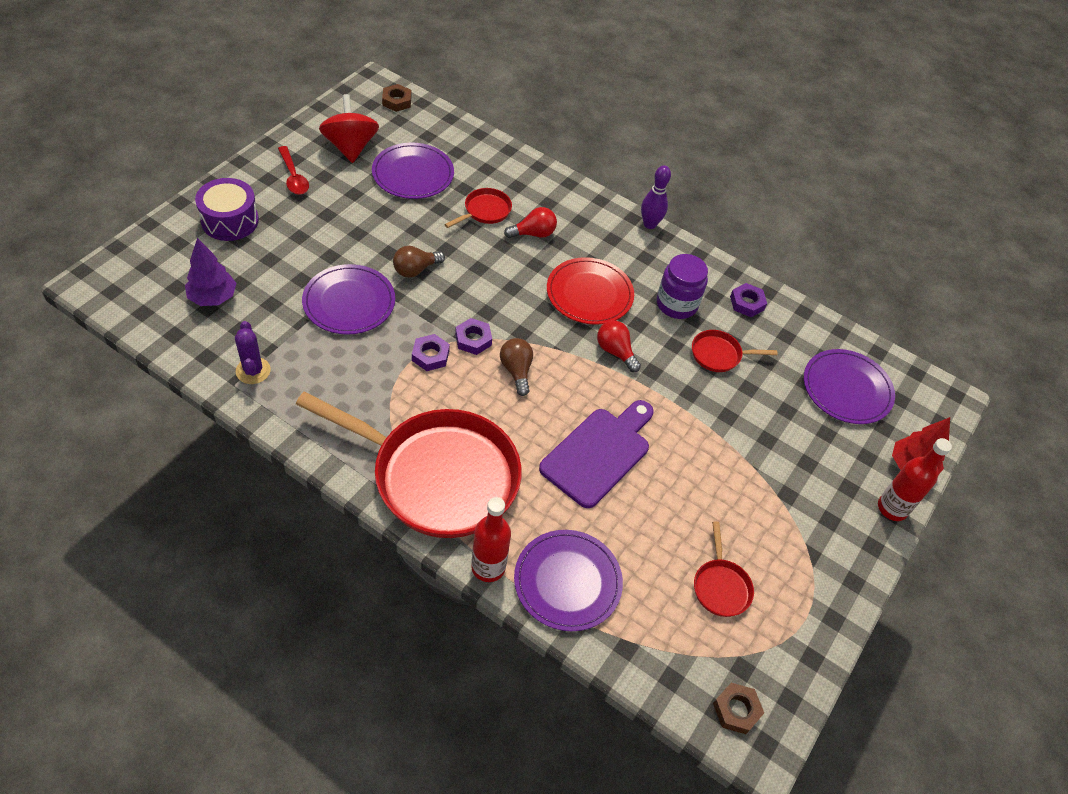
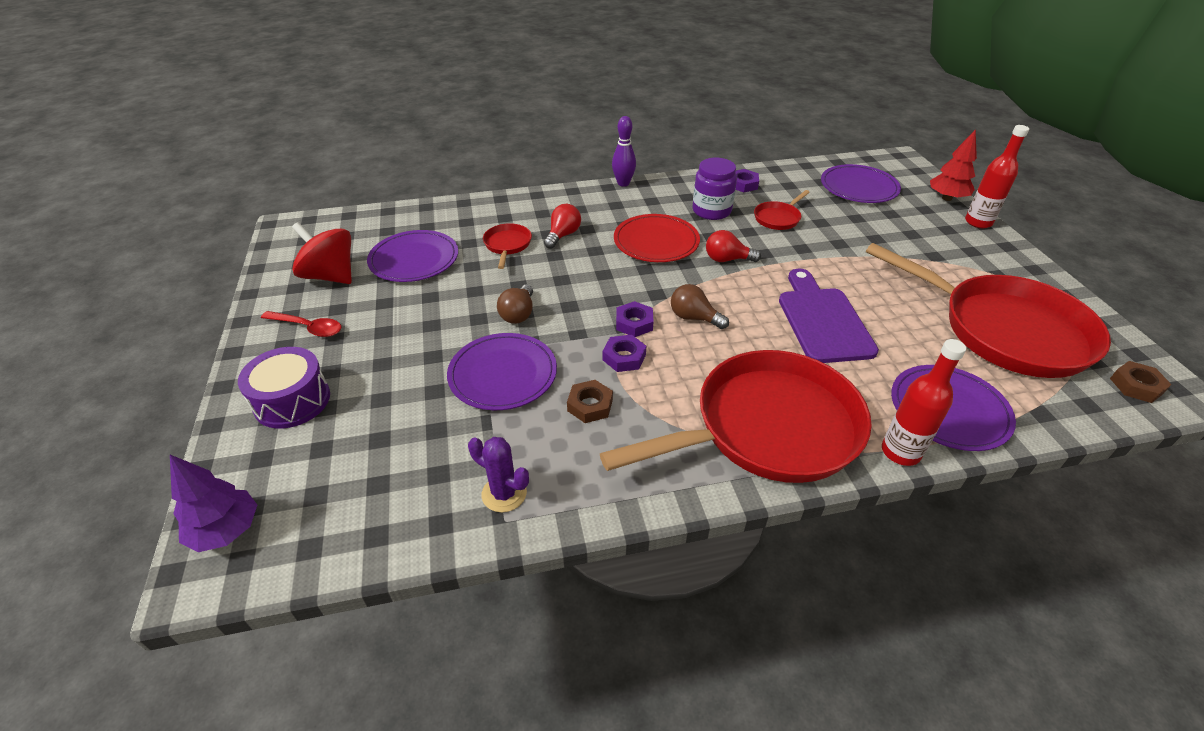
camera: 40 degrees left, 10 degrees down
purple tree [185,238,236,306] -> purple tree moved to [170,455,257,552]
brown nut [382,84,411,112] -> brown nut moved to [567,380,613,423]
red pan [694,521,754,617] -> red pan [866,243,1111,378], size x2.48

